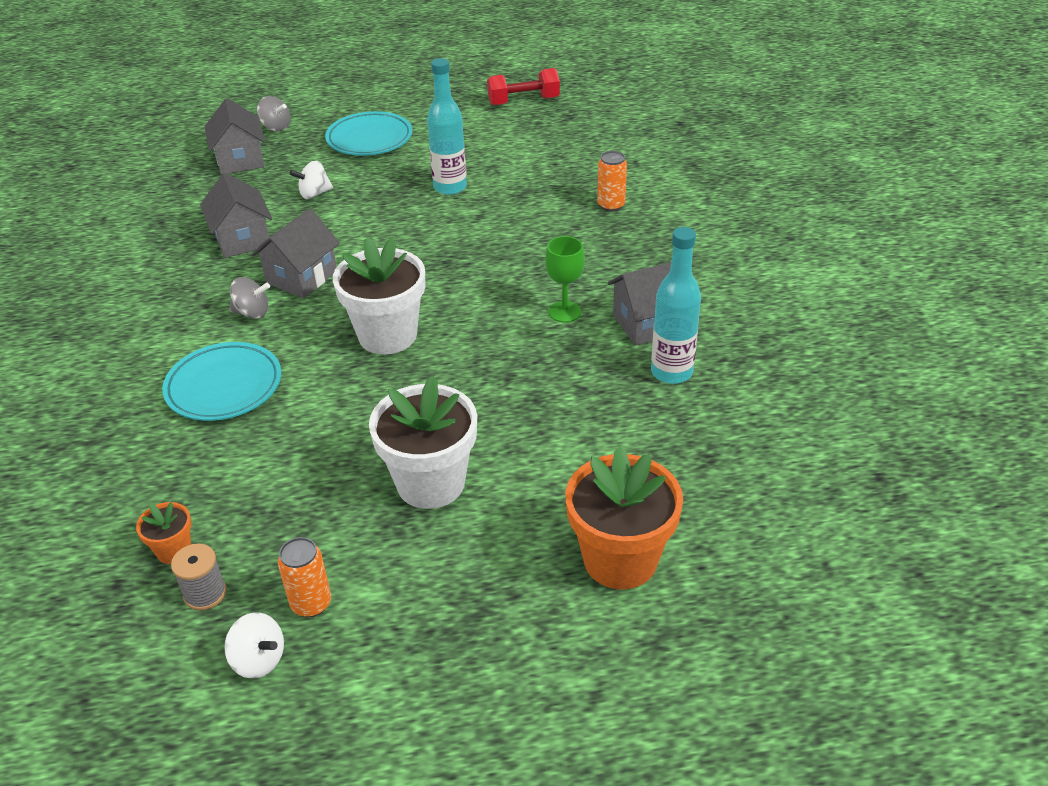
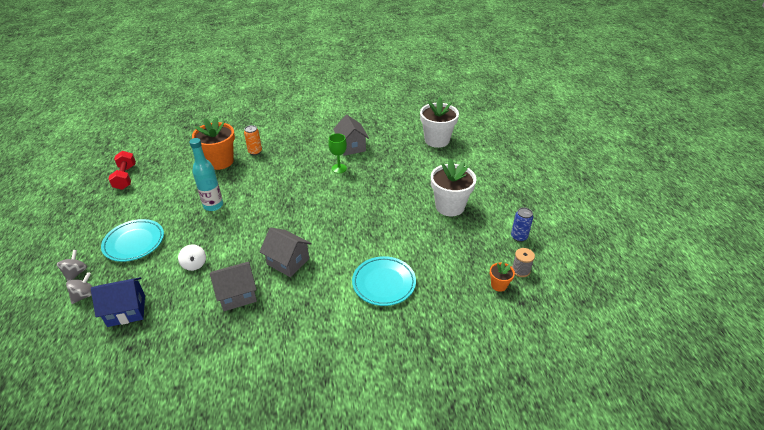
camera: 90 degrees left, 0 degrees up
grey house [205,98,265,175] -> blue house [91,277,145,327]
white spinning top [224,612,284,679] -> none
grey spinning top [229,277,270,319] -> grey spinning top moved to [57,250,87,281]
orange can [278,537,331,617] -> blue can [511,207,533,242]
white flower pot [333,237,425,355] -> white flower pot moved to [420,97,459,148]
orange flower pot [565,446,683,589] -> orange flower pot moved to [192,117,235,170]
turquoise bottle [651,227,701,384] -> none

